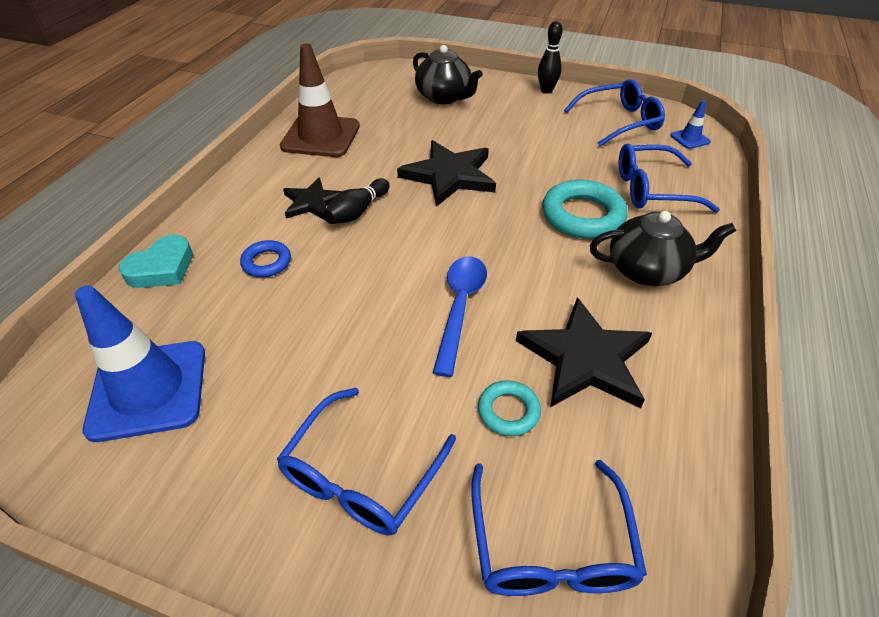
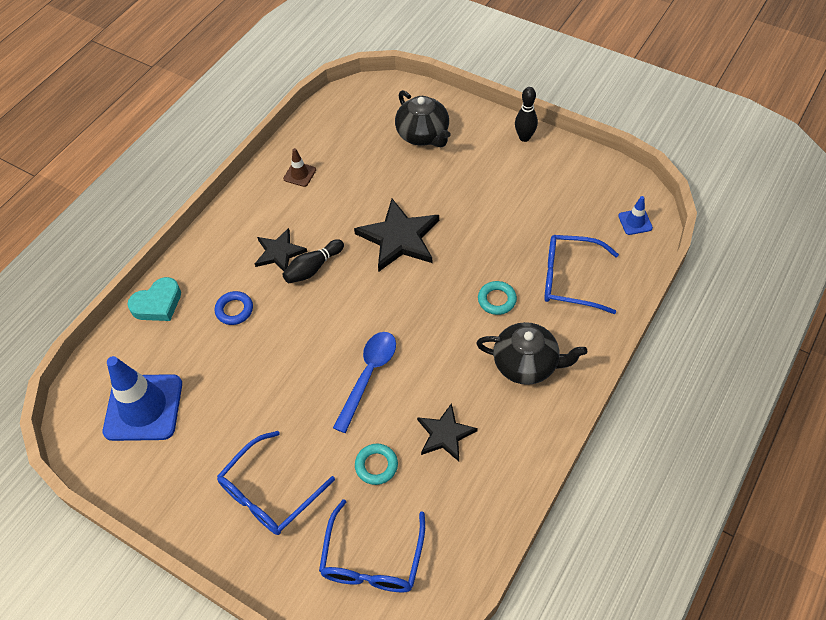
camera: 15 degrees right, 10 degrees up
brown traffic cone [280,43,360,157] -> brown traffic cone [283,148,316,187], size x0.44
black star [516,297,652,408] -> black star [417,403,478,461], size x0.62
turquoise ring [542,180,627,239] -> turquoise ring [478,281,517,315], size x0.55
blue glasses [564,79,665,147] -> none

